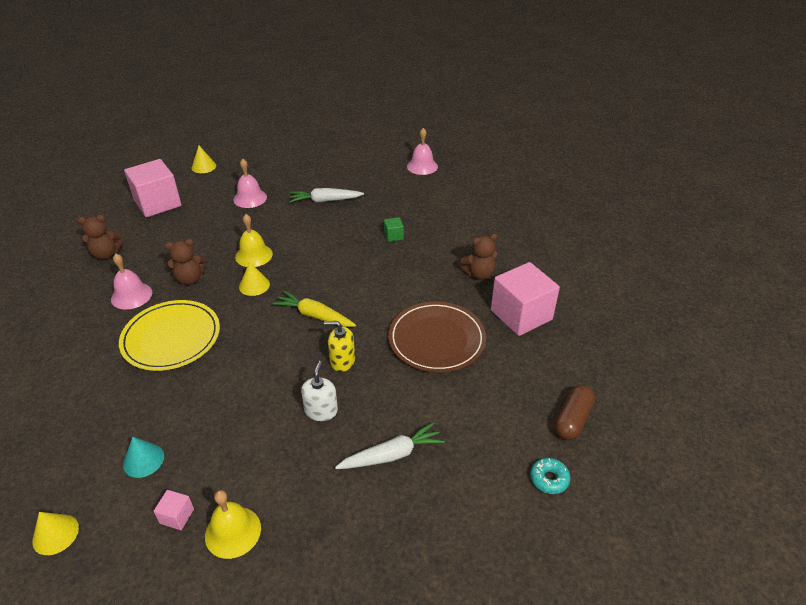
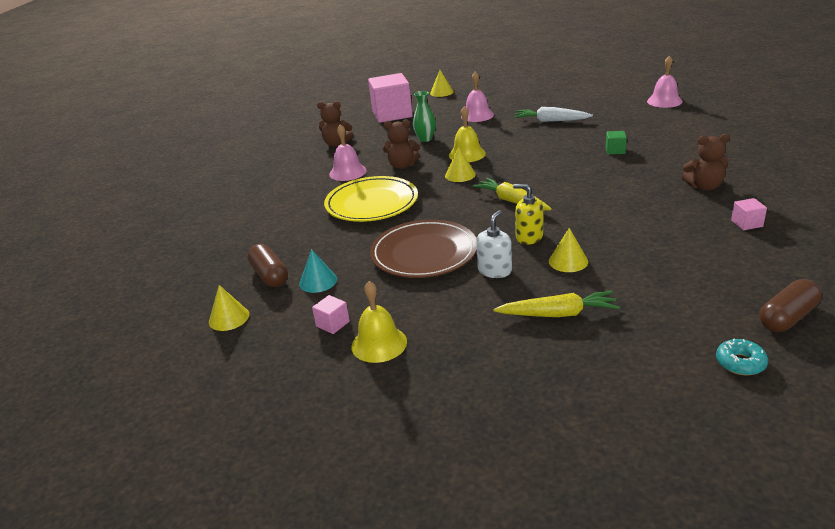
camera: 25 degrees right, 10 degrees down
white carrot [335,422,445,469] -> yellow carrot [494,291,620,317]
brown plate [388,302,486,373] -> brown plate moved to [370,219,477,278]
pink cube [491,262,560,336] -> pink cube [731,198,767,230], size x0.42
none -> brown capsule [247,244,288,287]
none -> green vase [413,91,436,142]
none -> yellow cone [549,228,588,272]

